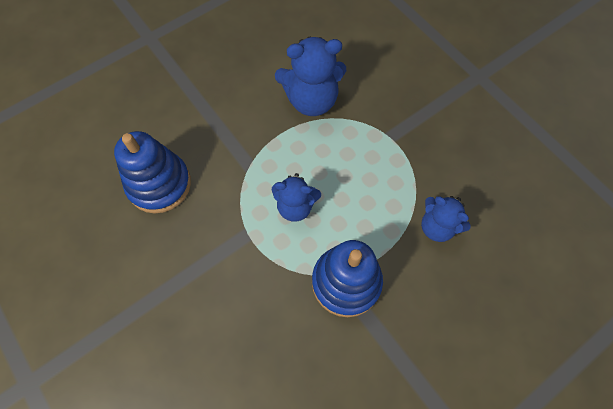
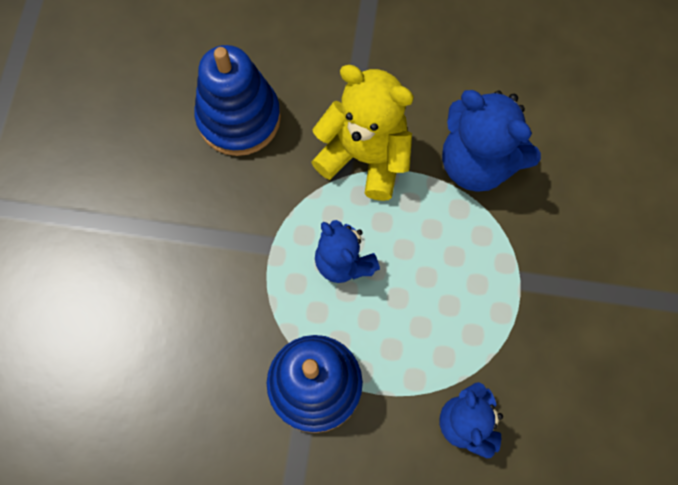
camera: 45 degrees right, 5 degrees up
none -> yellow teddy bear [311,65,414,201]

